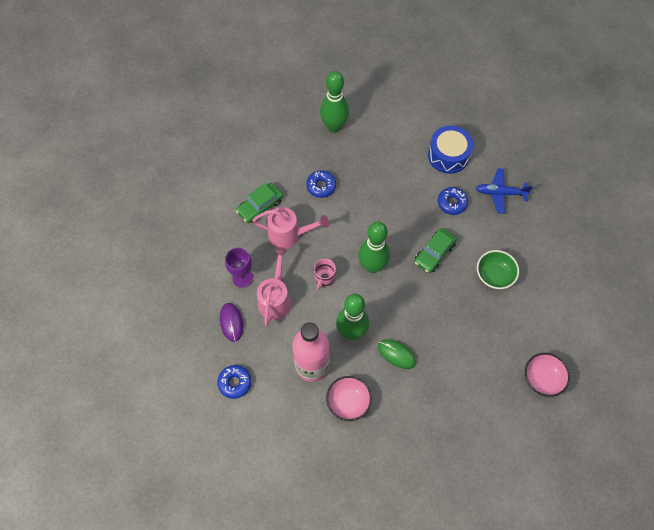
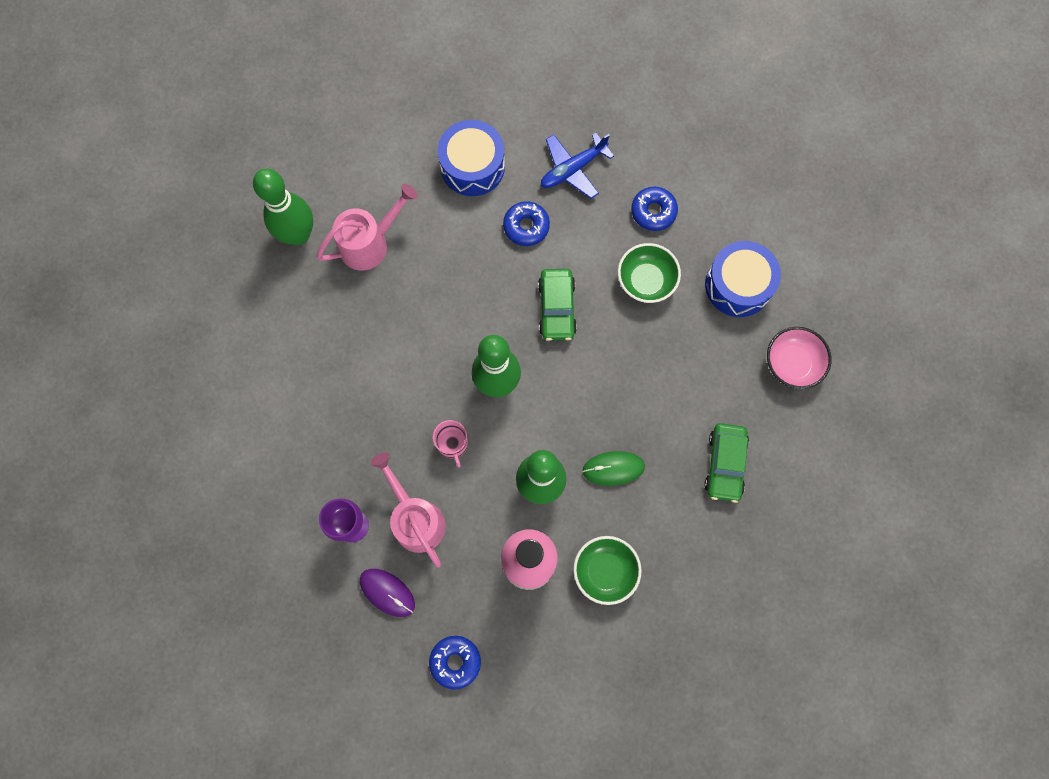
camera: 40 degrees left, 10 degrees up
green car [236,183,283,223] -> green car moved to [704,423,749,503]
pink watering can [252,207,329,248] -> pink watering can moved to [316,184,418,271]
blue donut [306,170,336,198] -> blue donut moved to [631,187,678,231]
pink bowl [326,376,372,421] -> green bowl [573,536,642,605]
none -> blue drum [705,241,781,317]

